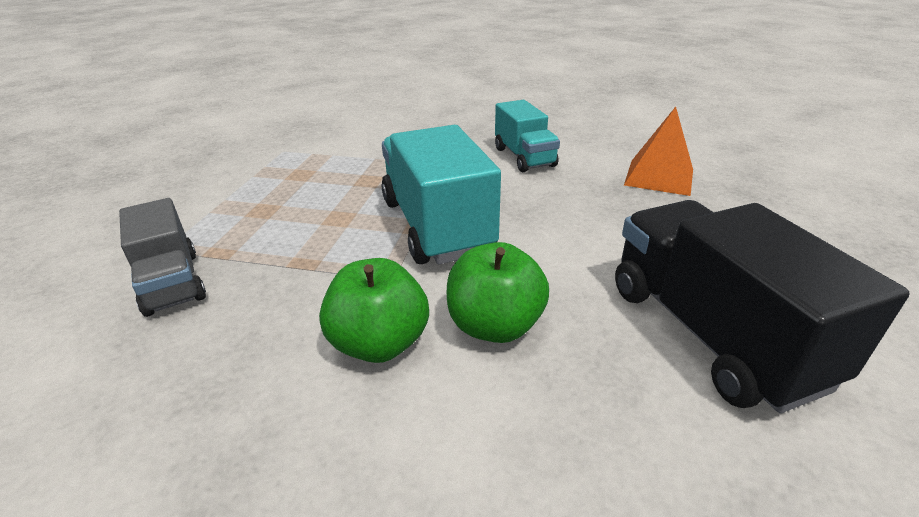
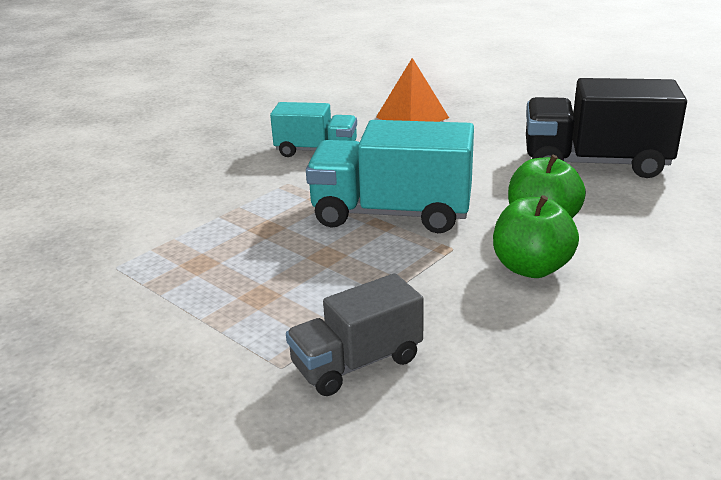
camera: 60 degrees left, 5 degrees down
grey truck [119,198,206,317] -> grey truck turned 150 degrees clockwise [286,273,424,396]

